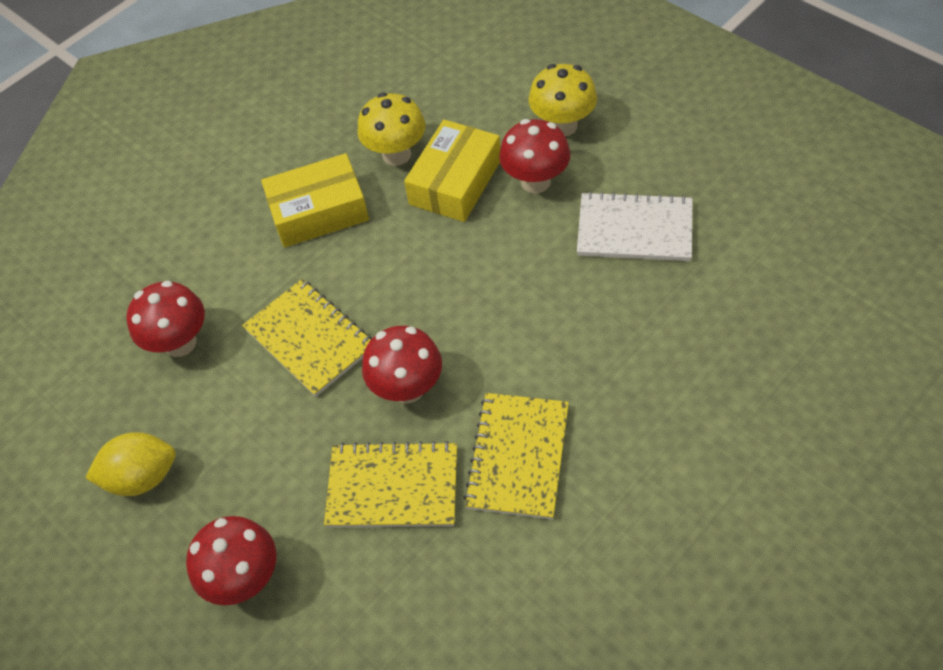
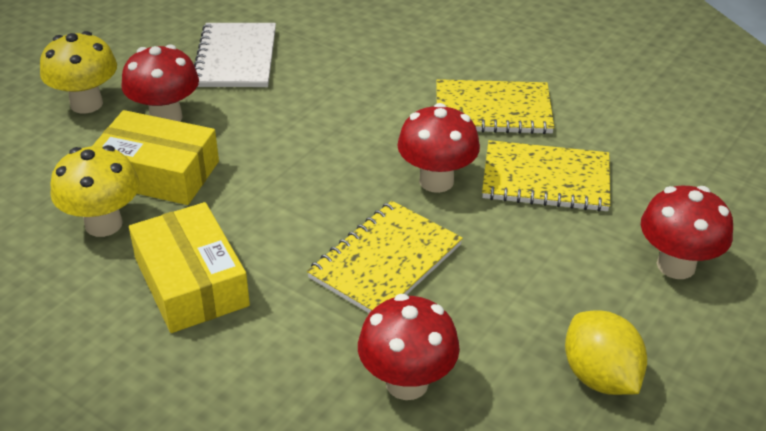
camera: 105 degrees left, 15 degrees down
yellow notebook [324,441,457,527] -> yellow notebook turned 75 degrees counterclockwise [482,140,610,212]

